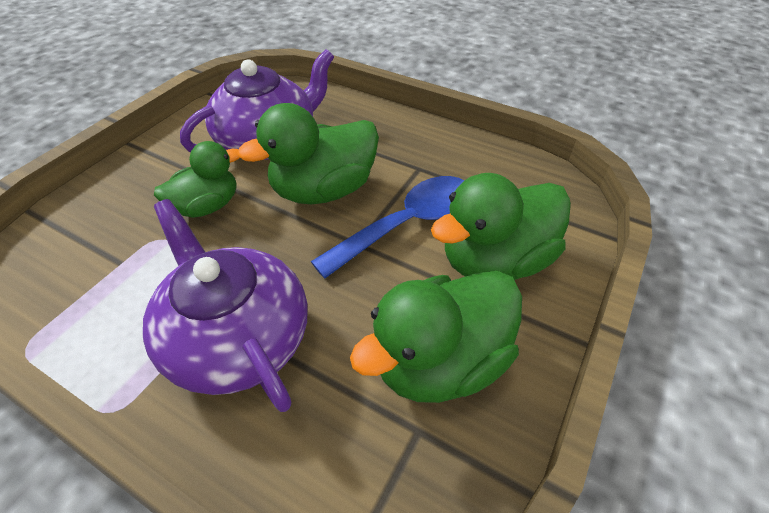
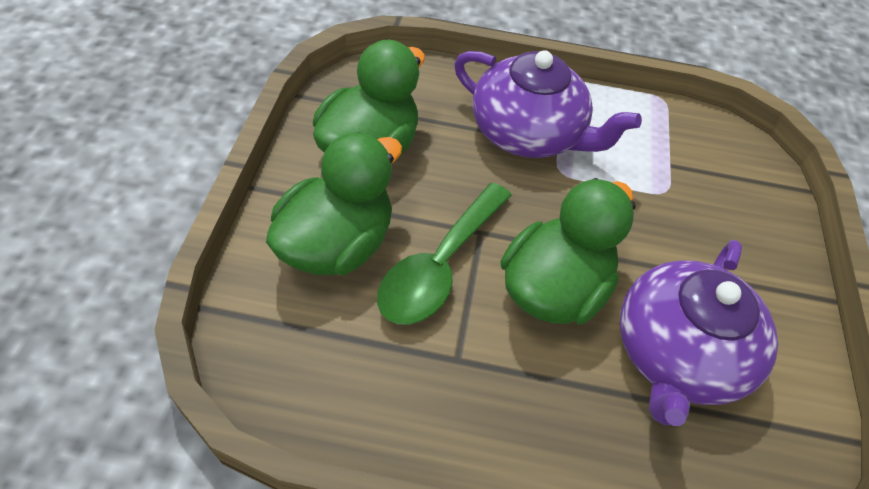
camera: 155 degrees right, 5 degrees up
green duck [154,141,240,218] -> none
blue spoon [311,176,464,279] -> green spoon [377,183,512,325]

